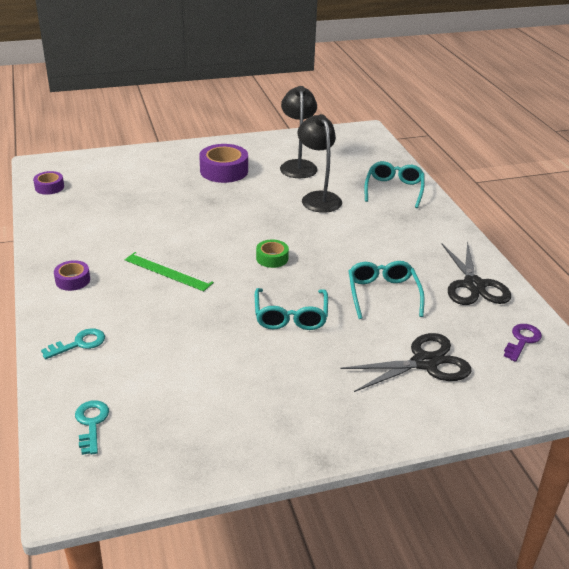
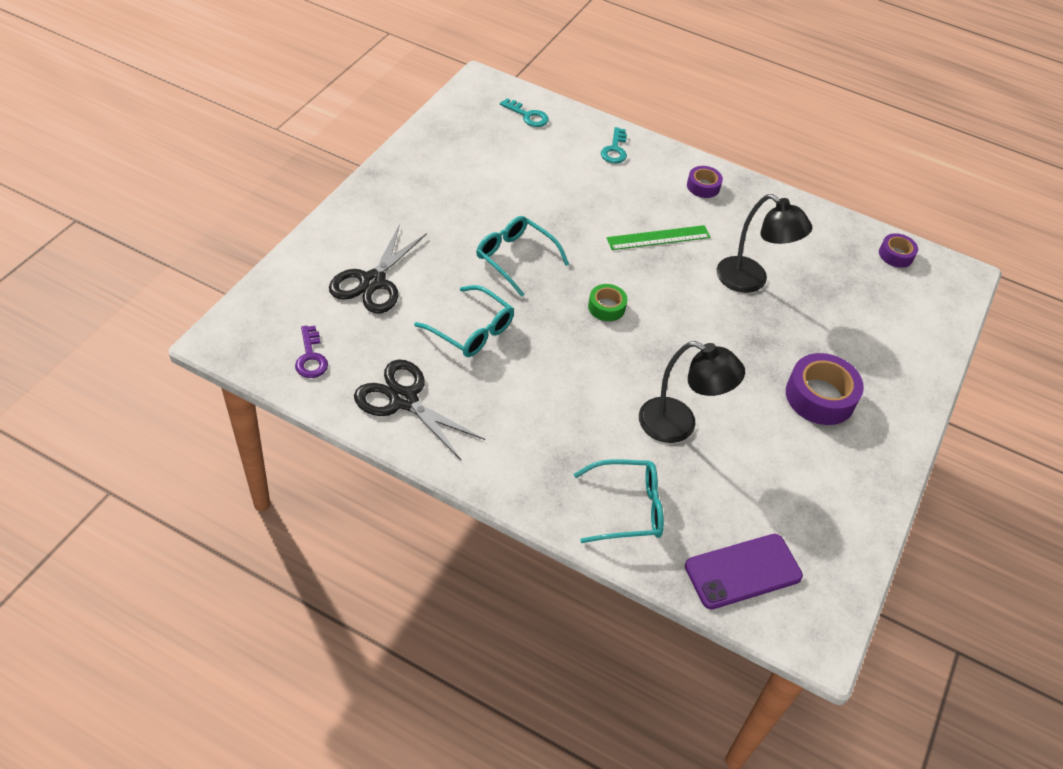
camera: 130 degrees right, 15 degrees up
black lamp [280,86,318,178] -> black lamp moved to [717,194,812,293]
turquoise glasses [364,161,425,208] -> turquoise glasses turned 60 degrees counterclockwise [574,459,664,543]
none -> purple phone [685,534,803,609]

